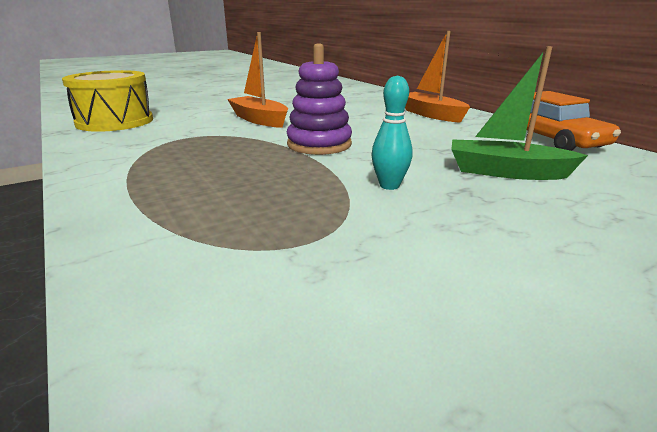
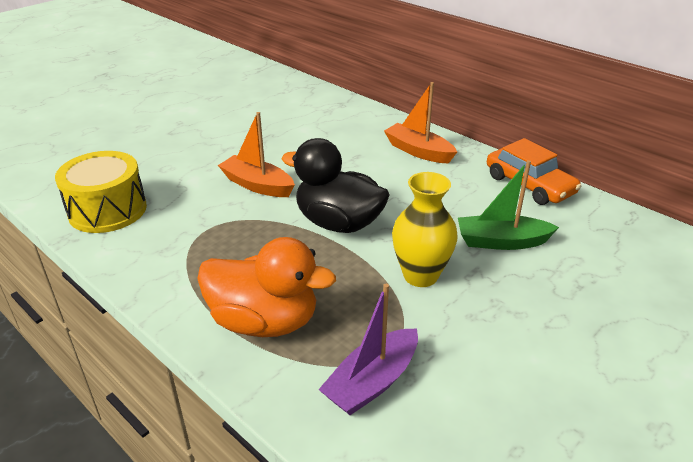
camera: 15 degrees left, 10 degrees up
purple stacking toy [287,43,352,155] -> black duck [281,138,390,233]
turquoise bowling pin [371,75,412,190] -> yellow vase [392,172,458,287]
none -> orange duck [197,237,336,337]
none -> purple boat [318,284,418,415]

